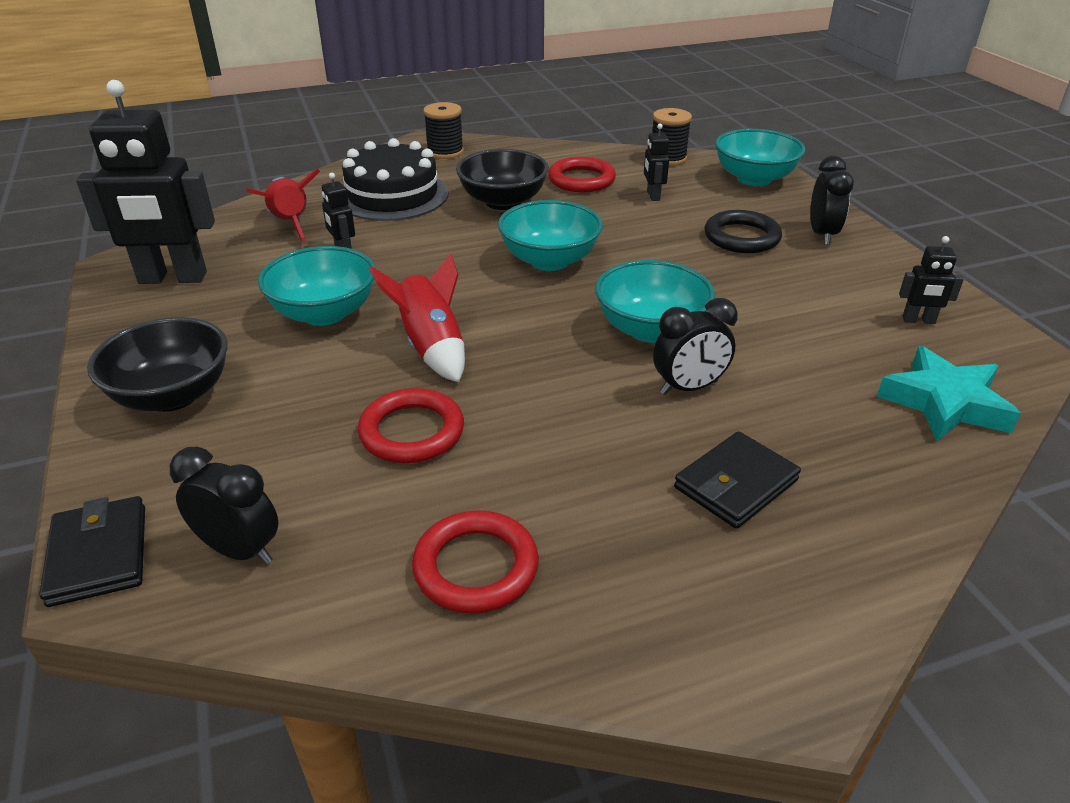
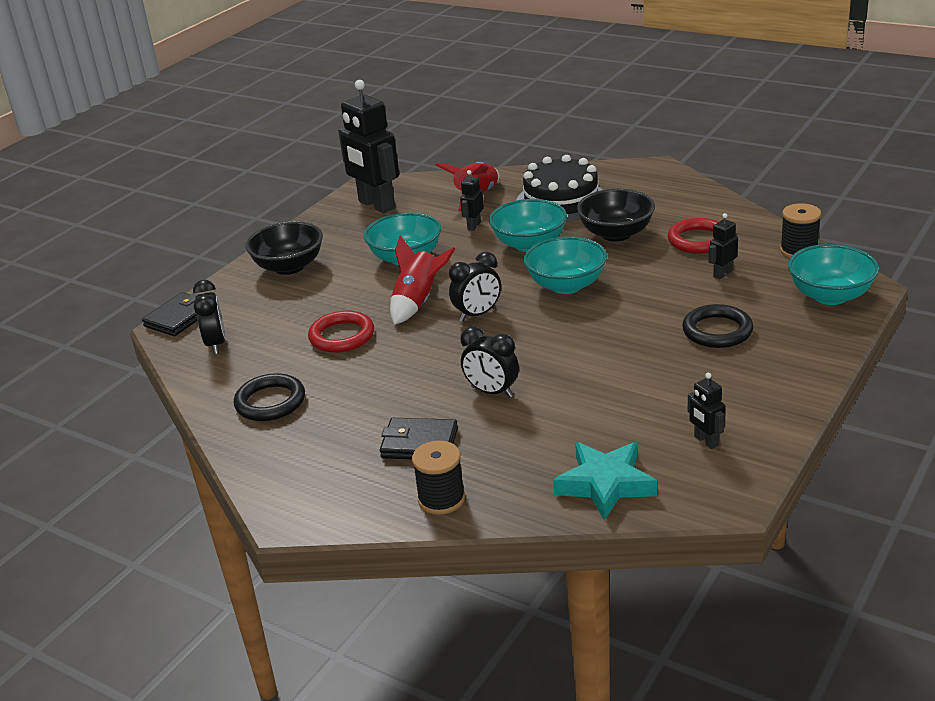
camera: 55 degrees right, 5 degrees down
red ring [412,510,539,613] -> black ring [234,373,305,421]
black spool [423,102,464,159] -> black spool moved to [412,441,465,515]
turquoise bowl [595,260,715,343] -> turquoise bowl moved to [489,199,567,252]
black clock [810,156,854,245] -> black clock moved to [449,252,501,322]

